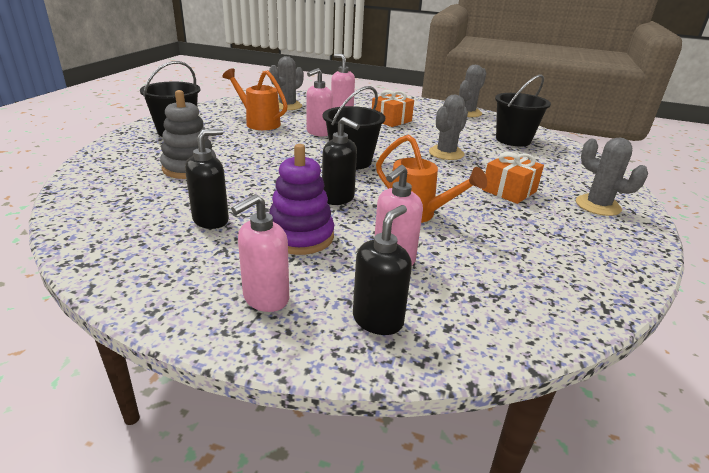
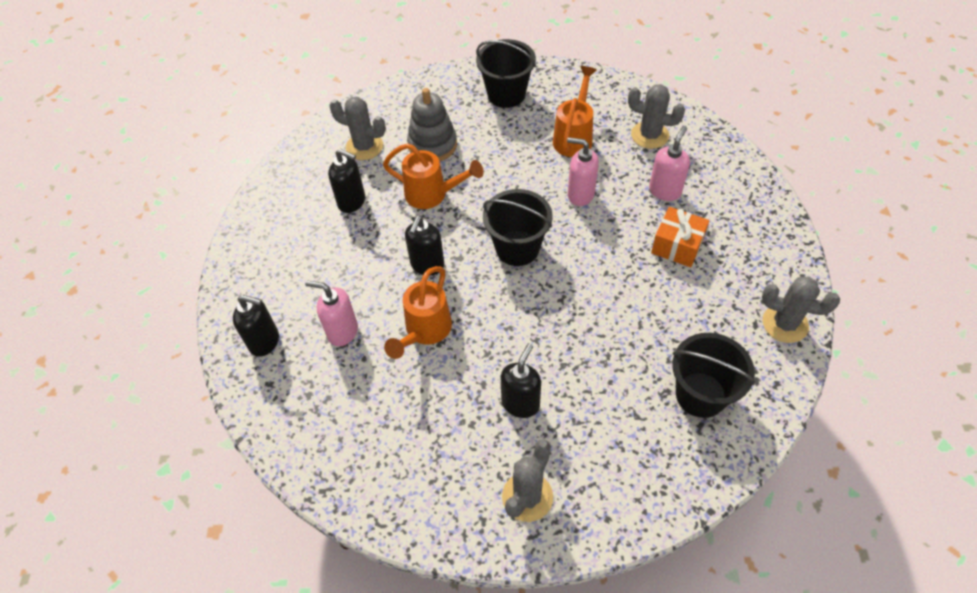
camera: 75 degrees right, 25 degrees up
pink soap dispenser [231,194,289,312] -> none
purple stacking toy [269,144,334,255] -> none
grey cactus [429,95,468,160] -> grey cactus moved to [329,97,386,160]
orange gift [482,152,544,204] -> black soap dispenser [501,343,541,418]
none -> orange watering can [383,143,484,209]

